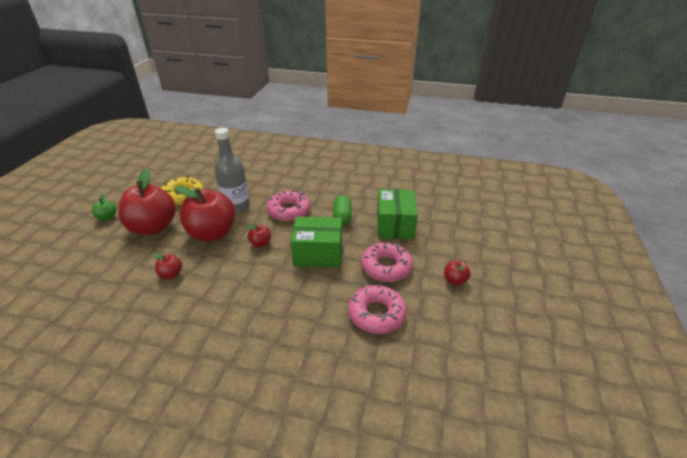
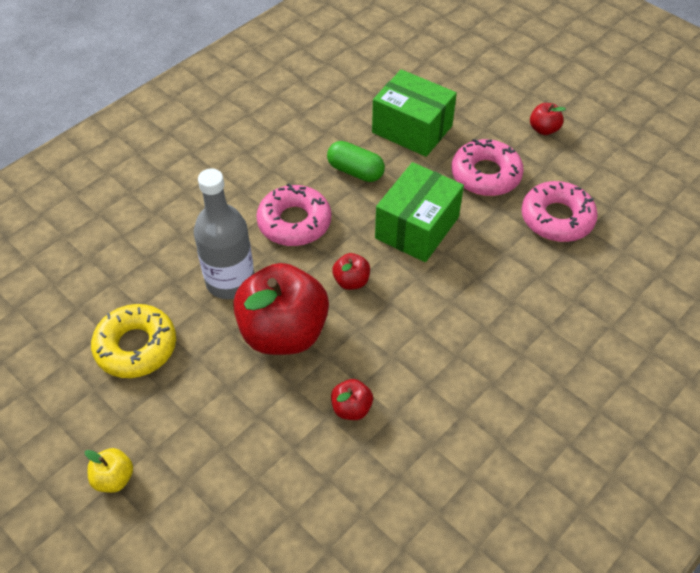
camera: 60 degrees left, 15 degrees up
green apple [92,194,116,220] -> yellow apple [85,448,133,493]
red apple [118,169,176,235] -> none

